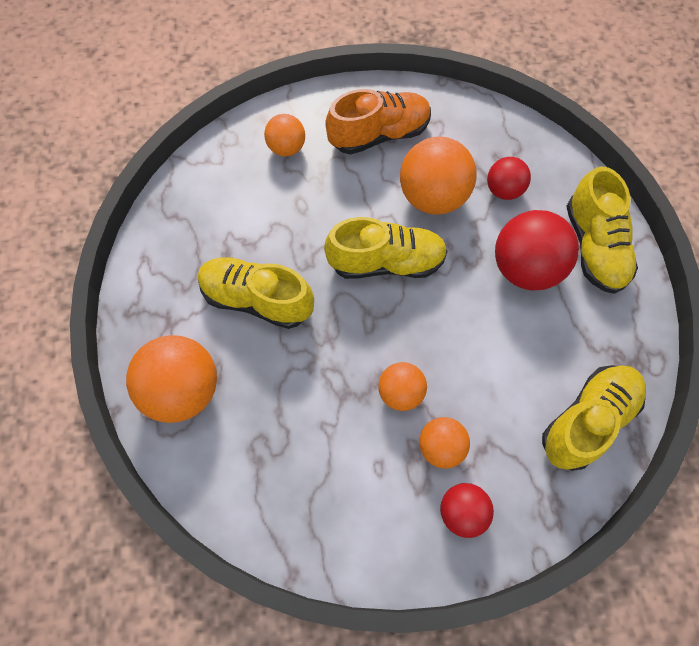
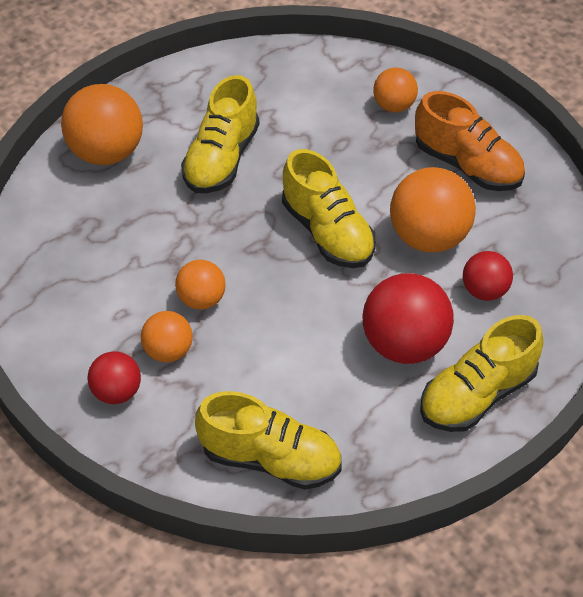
camera: 60 degrees right, 15 degrees down
yellow shoe [198,257,314,329] -> yellow shoe turned 150 degrees counterclockwise [181,75,259,193]

